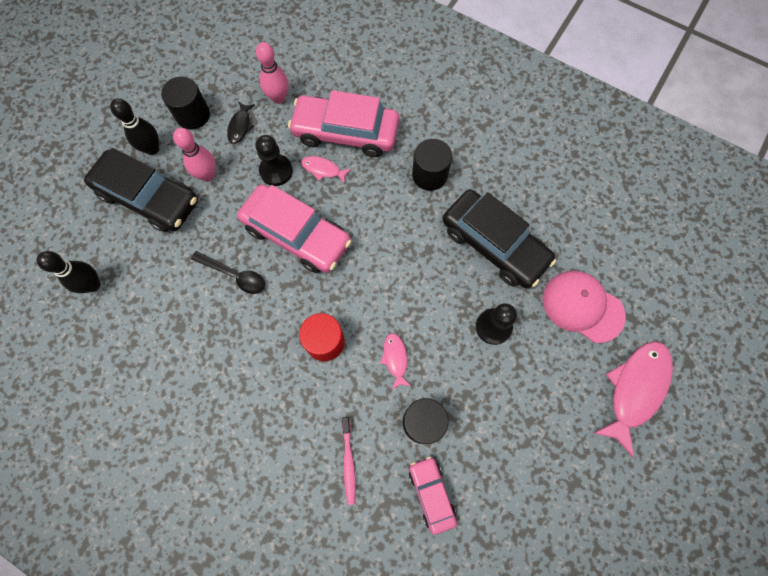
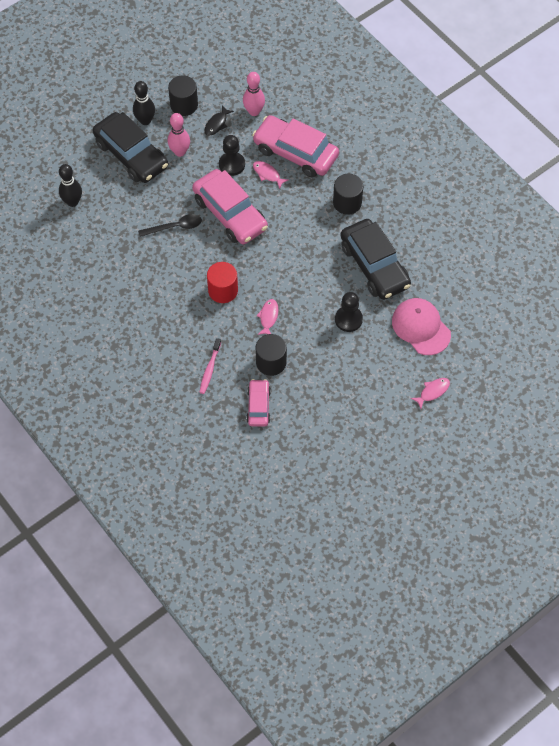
camera: 20 degrees right, 10 degrees down
black spoon [191,251,265,294] -> black spoon turned 60 degrees counterclockwise [138,214,202,237]
pink fish [594,341,673,458] -> pink fish [411,378,450,409], size x0.49

